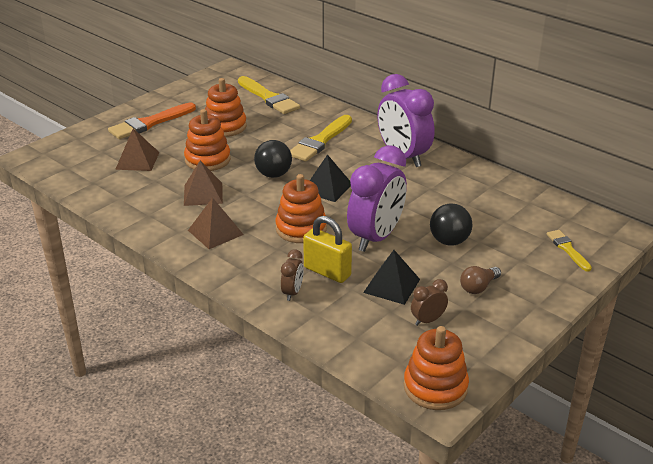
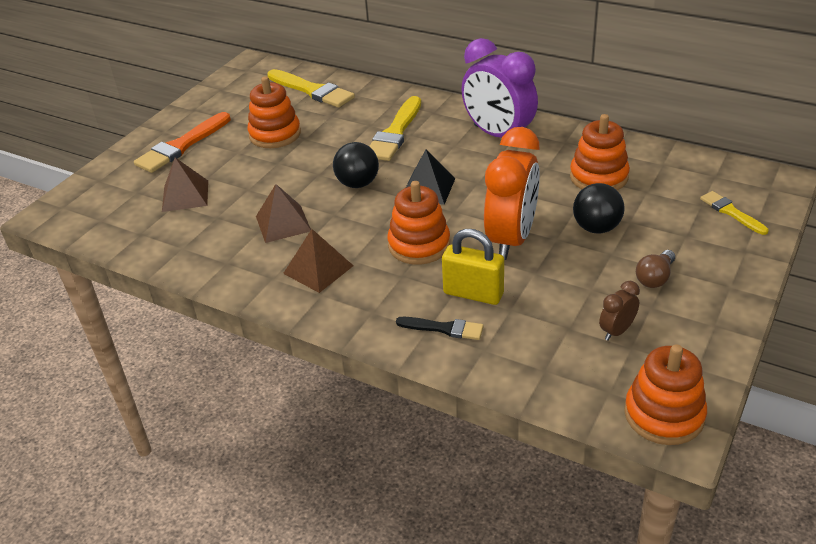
camera: 10 degrees left, 5 degrees up
orange stacking toy [184,109,231,171] -> orange stacking toy moved to [570,114,630,190]
brown clock [281,250,304,301] -> black brush [396,317,484,340]
purple clock [347,145,407,252] -> orange clock [484,127,540,260]
black pyramid [363,250,420,305] -> none

